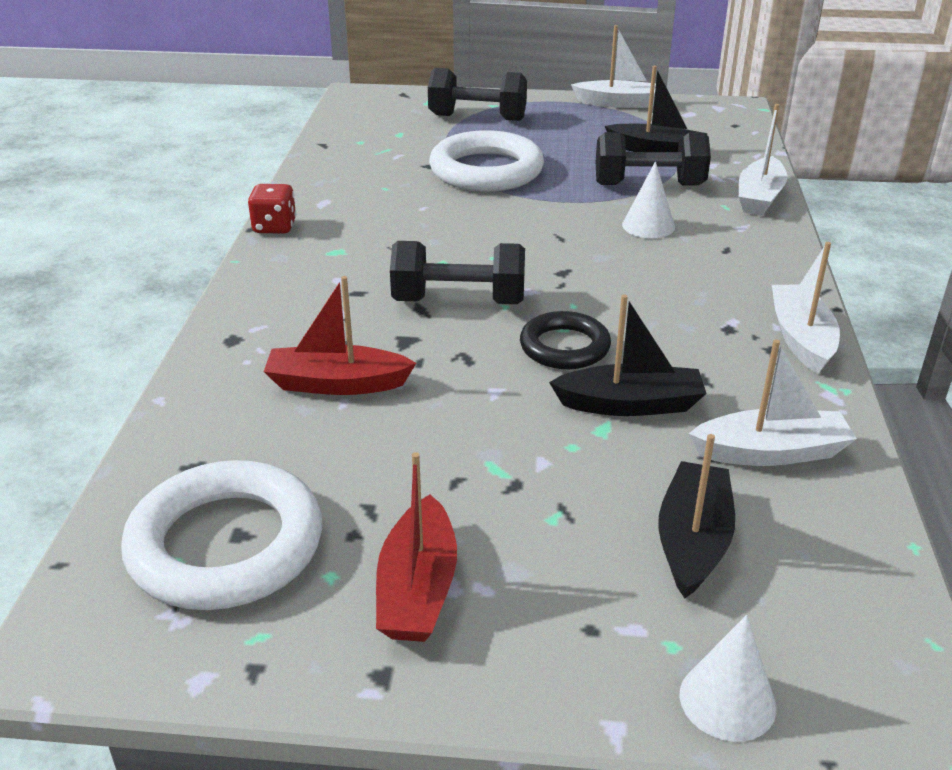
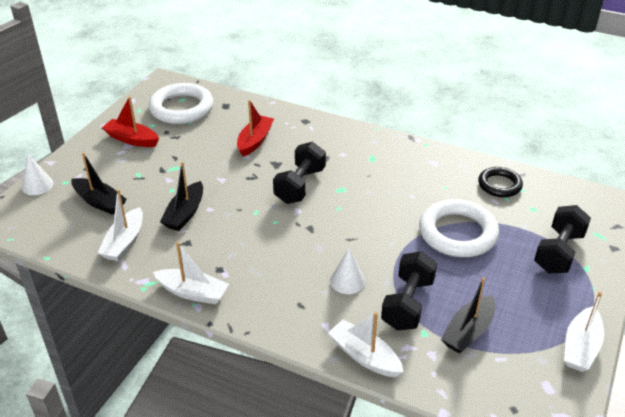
camera: 110 degrees right, 5 degrees up
red dice [248,184,297,234] -> none
black ring [520,311,611,369] -> black ring moved to [478,167,523,197]

